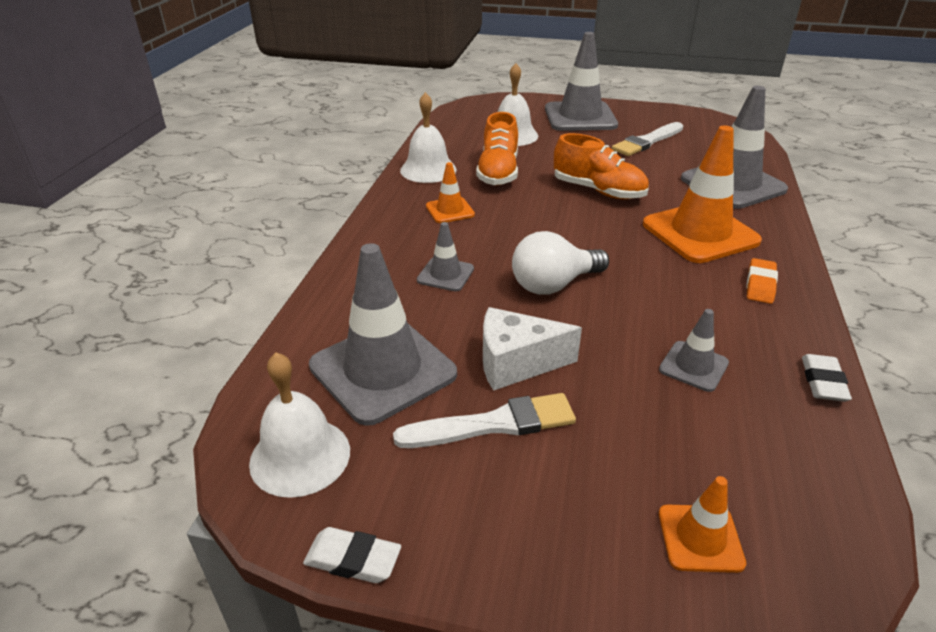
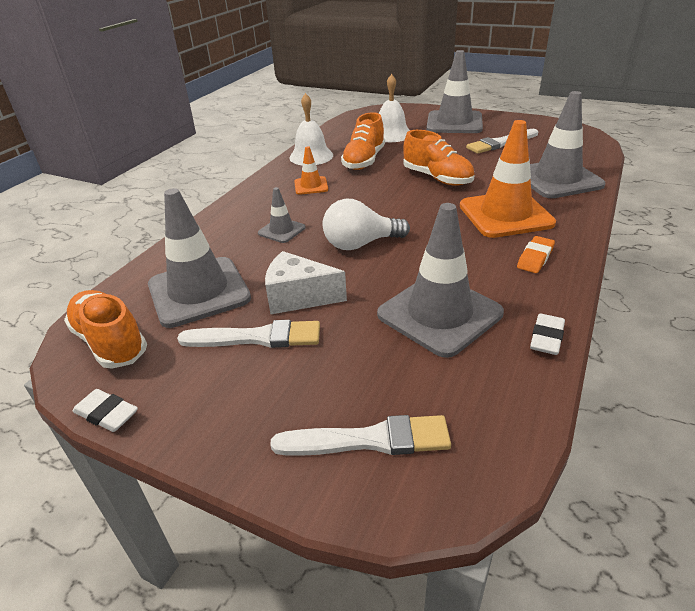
camera: 15 degrees right, 0 degrees up
white bell [249,352,350,498] -> orange shoe [64,290,147,369]
grey traffic cone [659,309,729,392] -> grey traffic cone [377,203,504,358], size x2.04
orange traffic cone [659,476,746,573] -> white brush [270,415,451,456]

